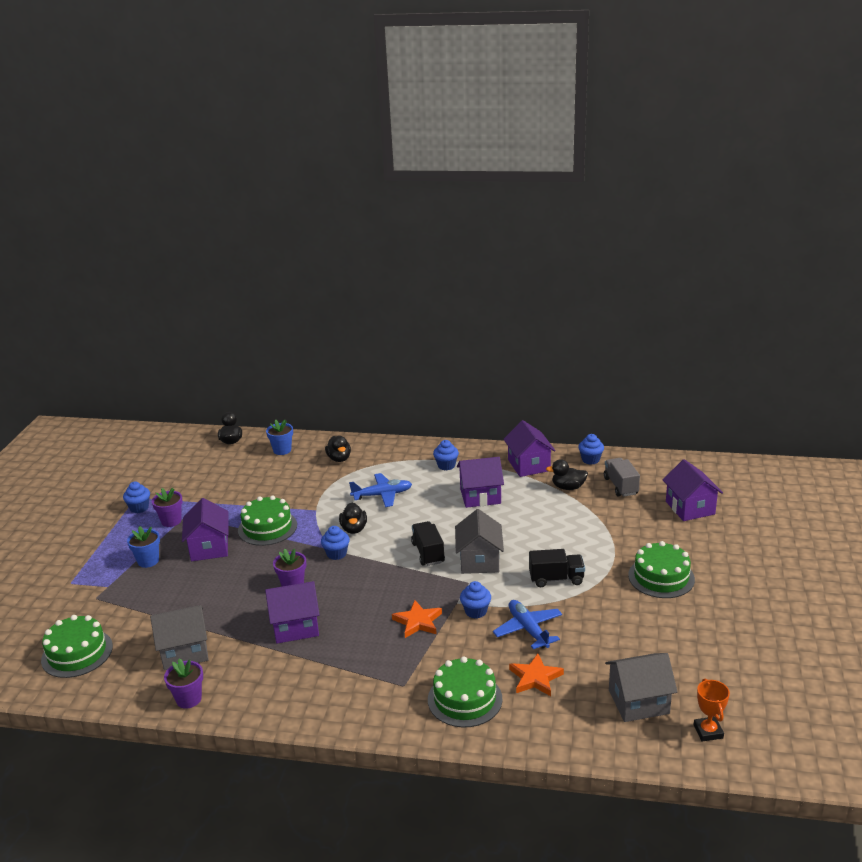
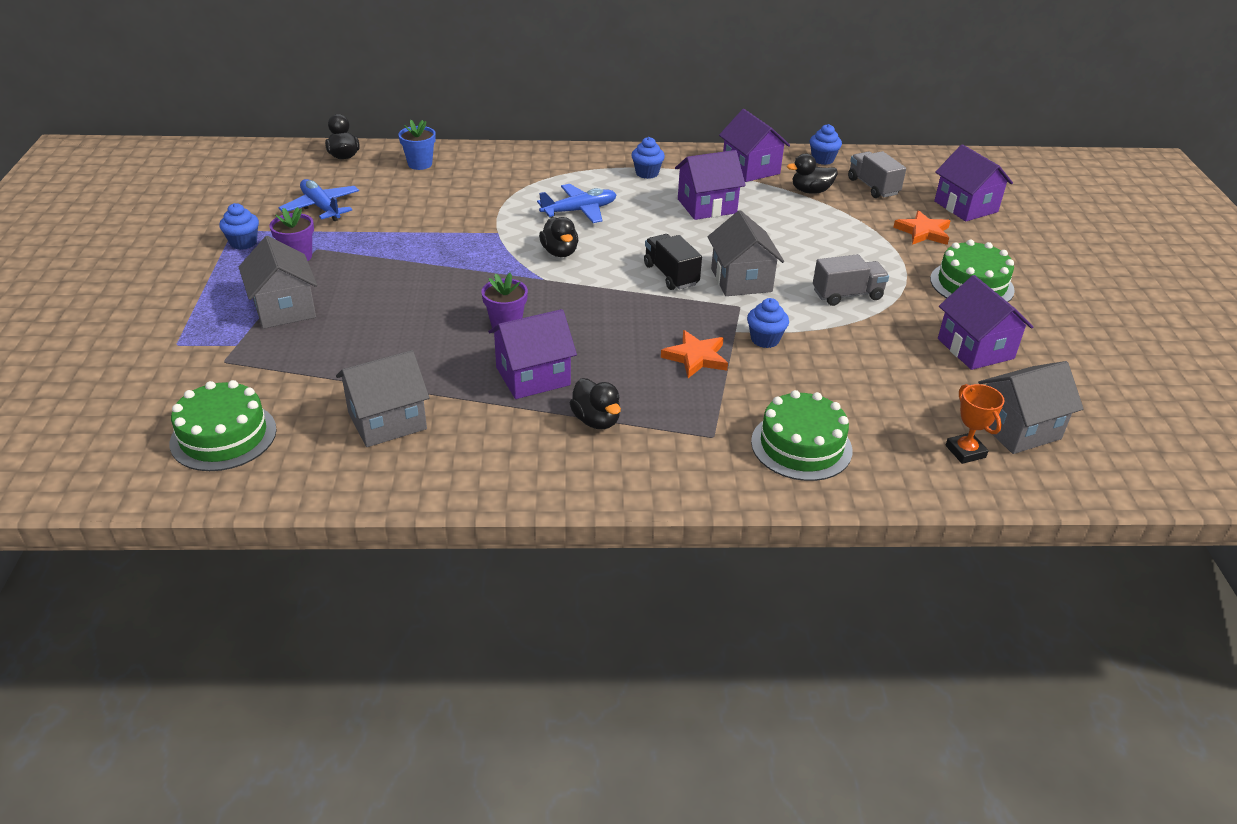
camera: 15 degrees left, 10 degrees up
blue flower pot [127,526,160,568] -> grey house [239,236,317,329]
purple flower pot [164,658,203,709] -> none
purple house [182,498,229,561] -> purple house moved to [938,275,1033,370]
green cake [238,495,297,546] -> none
blue cupcake [321,526,350,560] -> none
black duck [325,436,351,462] -> black duck moved to [570,378,621,429]
blue plane [493,600,562,649] -> blue plane moved to [279,179,359,221]
orange star [509,653,564,696] -> orange star moved to [893,210,950,245]
black truck [529,549,585,587] -> grey truck [813,254,889,306]
orange trophy [694,678,730,742] -> orange trophy moved to [946,384,1005,464]

